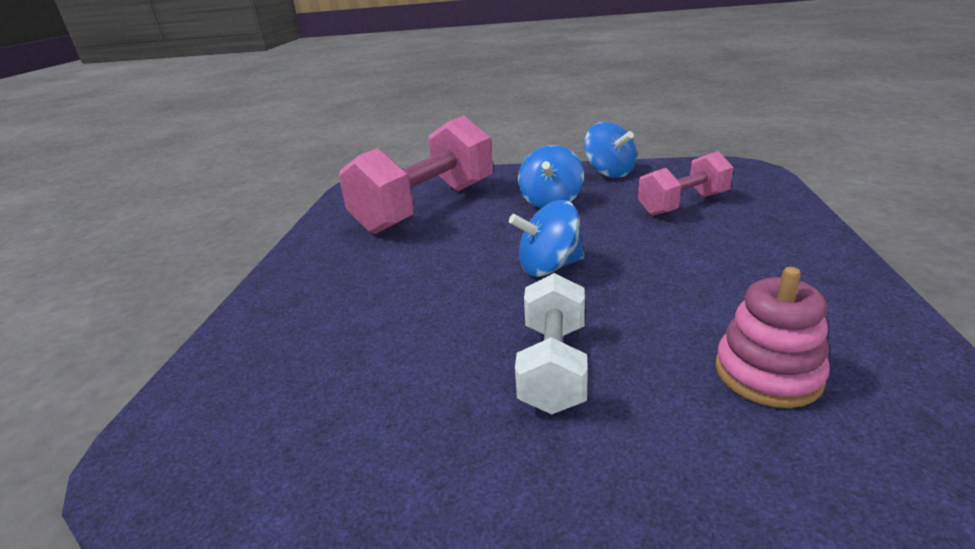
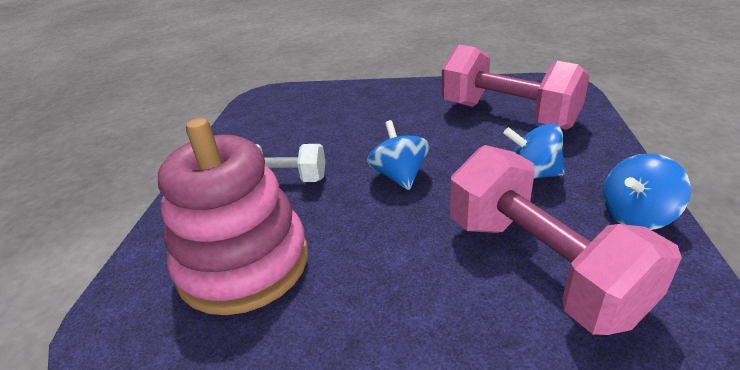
camera: 90 degrees right, 5 degrees up
pink dumbbell [638,151,734,216] -> pink dumbbell [450,145,682,335], size x1.77
pink stacking toy [715,267,830,408] -> pink stacking toy [158,118,308,315], size x1.93

